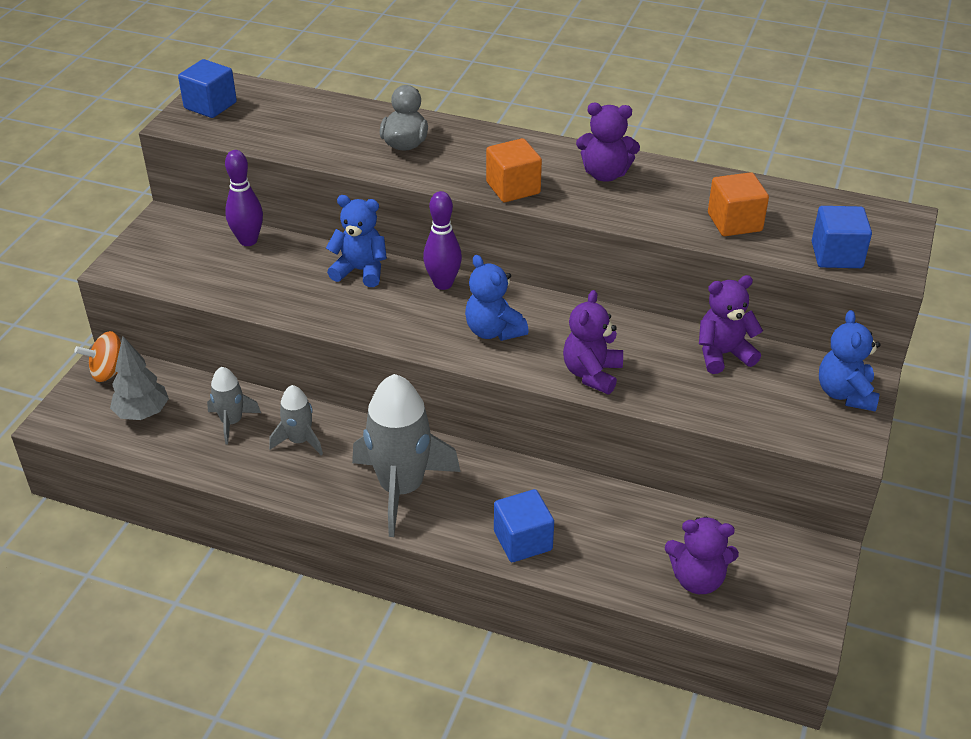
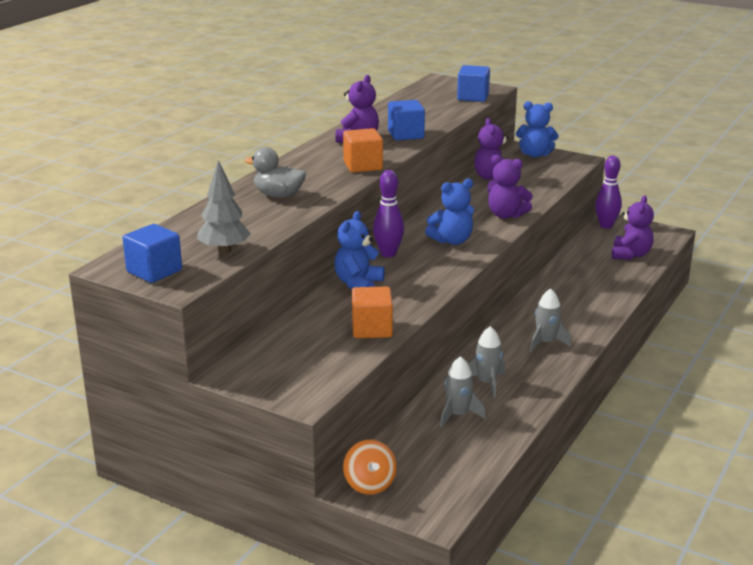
camera: 80 degrees left, 15 degrees down
grey tree [110,336,169,420] -> grey tree moved to [197,160,251,254]
purple bowling pin [225,150,263,246] -> purple bowling pin moved to [595,155,622,228]
grey rocket [352,374,460,537] -> grey rocket [530,288,571,352], size x0.51
blue cube [494,489,554,562] -> blue cube moved to [388,100,425,140]
orange cube [708,172,769,236] -> orange cube moved to [352,286,393,338]

